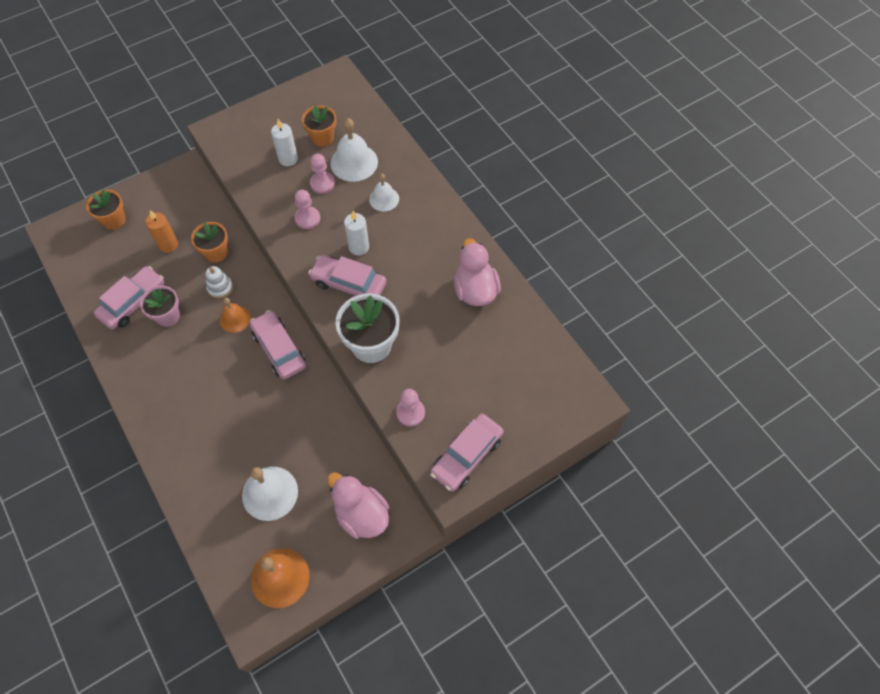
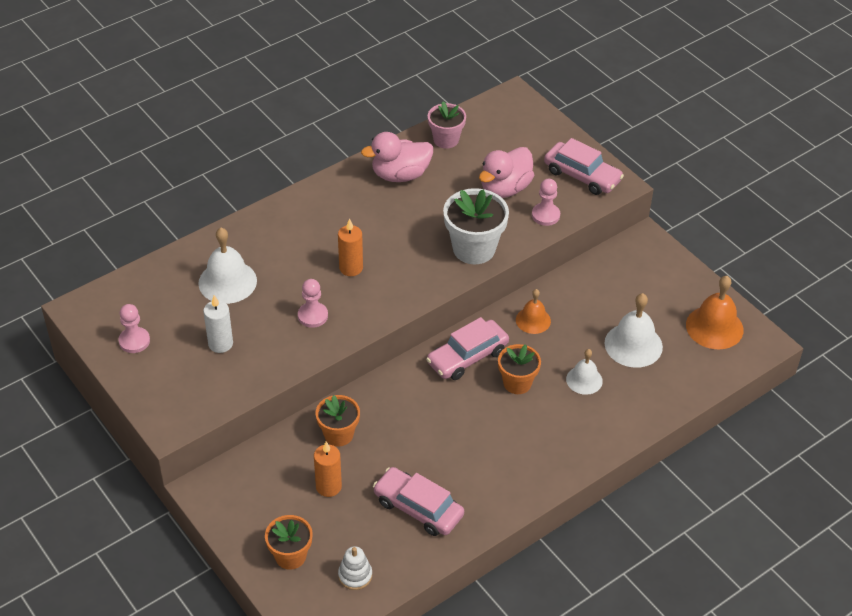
camera: 95 degrees left, 15 degrees down
pink flower pot [140,285,180,327] -> pink flower pot moved to [428,101,466,149]
white stacking toy [206,266,233,299] -> white stacking toy moved to [338,546,372,590]
orange bell [220,298,251,333] -> orange bell moved to [516,289,551,334]
orange flower pot [302,105,336,147] -> orange flower pot moved to [498,344,541,394]
pink car [308,255,387,296] -> none
pink pawn [310,154,335,194] -> pink pawn moved to [119,304,150,353]
pink duck [327,472,389,539] -> pink duck moved to [479,147,534,198]
white candle [344,211,369,255] -> orange candle [338,218,363,276]
white bell [369,173,399,211] -> white bell moved to [566,349,603,395]

